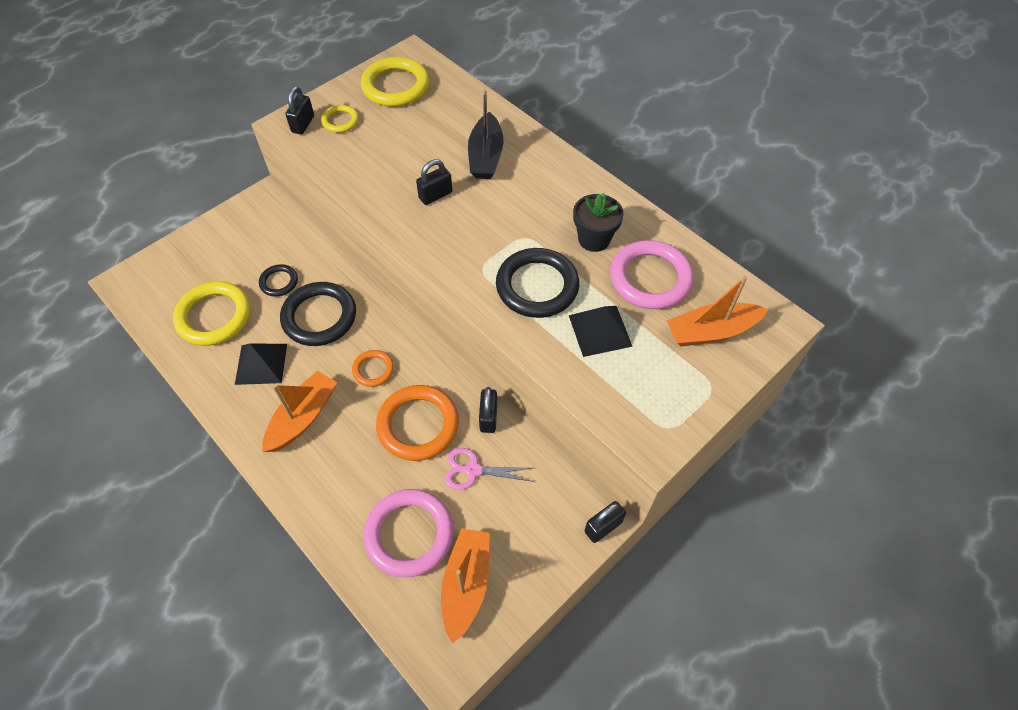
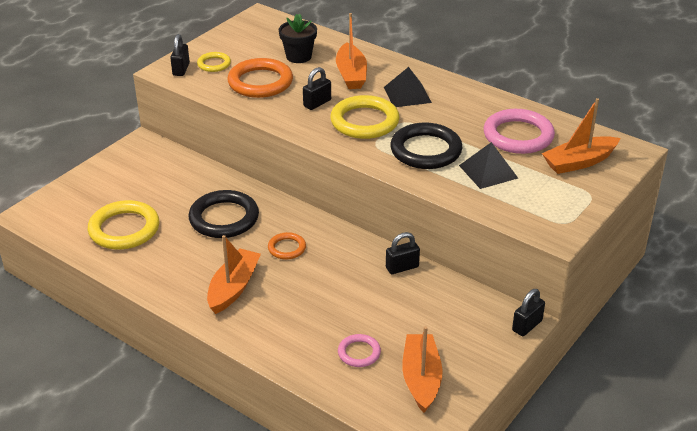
camera: 10 degrees left, 20 degrees down
black pyramid [235,344,287,385] -> black pyramid moved to [384,67,432,107]
black ring [259,264,298,297] -> none
yellow ring [361,57,429,107] -> yellow ring moved to [330,95,400,139]
pink ring [363,489,454,578] -> pink ring [338,334,381,367], size x0.53
orange ring [376,385,459,461] -> orange ring moved to [227,58,293,98]
pink scissors [444,448,534,490] -> none
black boat [468,89,504,179] -> orange boat [336,13,367,89]
black padlock [479,387,497,433] -> black padlock turned 75 degrees clockwise [386,232,420,274]
black flower pot [573,193,624,252] -> black flower pot moved to [279,14,317,63]

